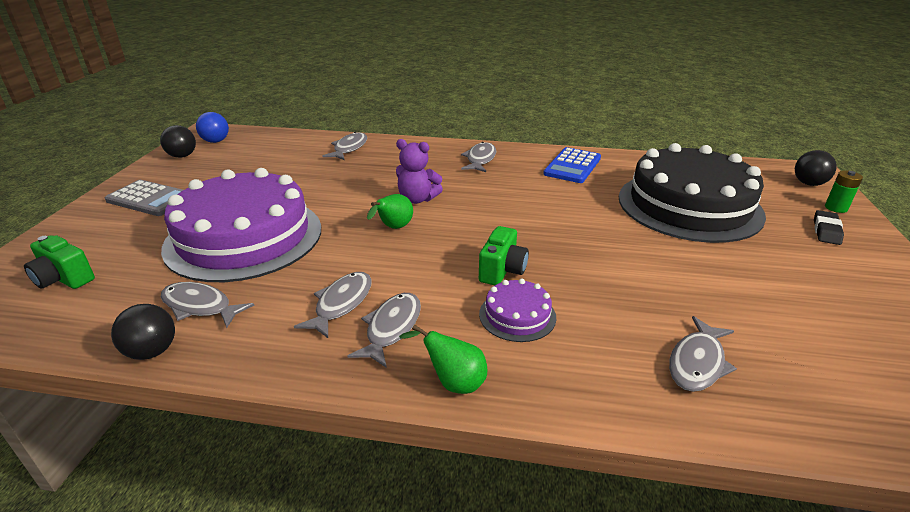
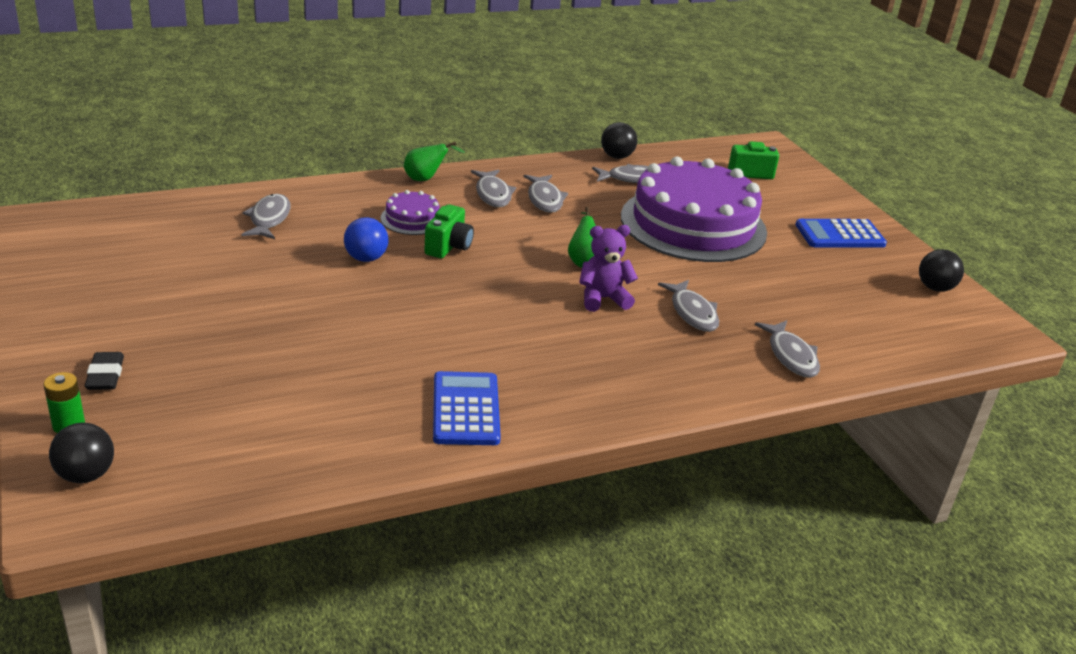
camera: 145 degrees right, 0 degrees up
grey calculator [105,180,183,216] -> blue calculator [795,219,887,248]
blue ball [196,112,229,143] -> blue ball moved to [344,217,389,262]
grey fish [461,142,496,172] -> grey fish moved to [658,280,719,332]
green camera [479,226,529,285] -> green camera turned 150 degrees counterclockwise [425,204,474,258]
black cake [619,143,766,243] -> none

